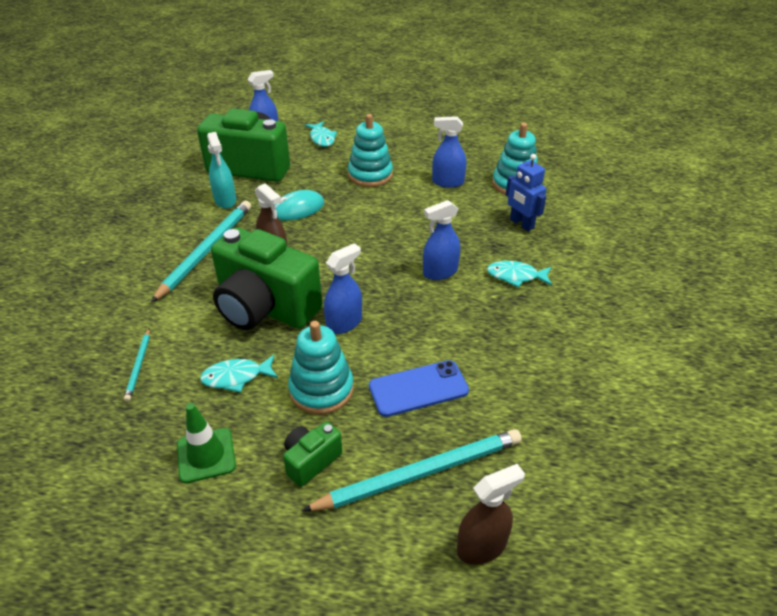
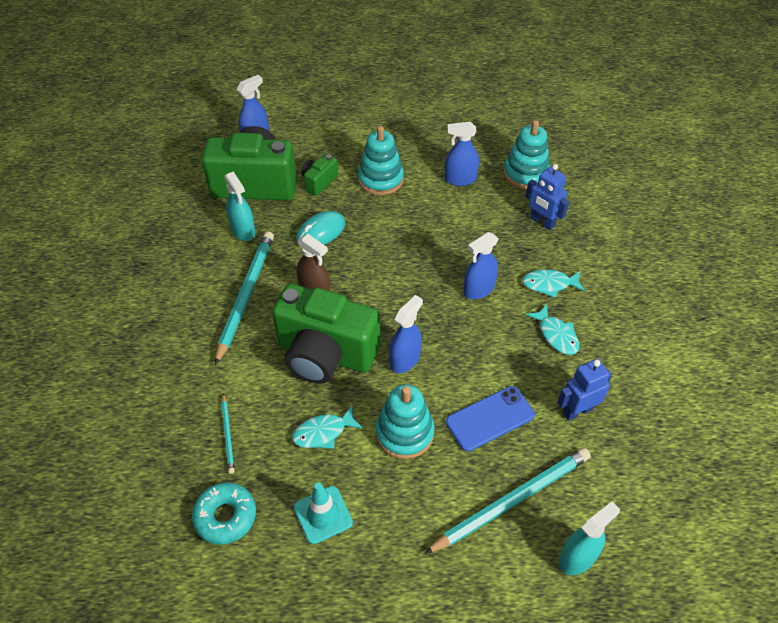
camera: 10 degrees left, 10 degrees up
green traffic cone [177,403,236,483] -> turquoise traffic cone [294,482,353,544]
green camera [283,421,342,487] -> green camera moved to [301,154,338,196]
turquoise fish [305,121,337,147] -> turquoise fish moved to [526,304,580,355]
brown spray bottle [457,464,525,565] -> turquoise spray bottle [559,502,620,575]
none -> turquoise donut [192,482,256,545]
none -> blue robot [557,359,612,421]

